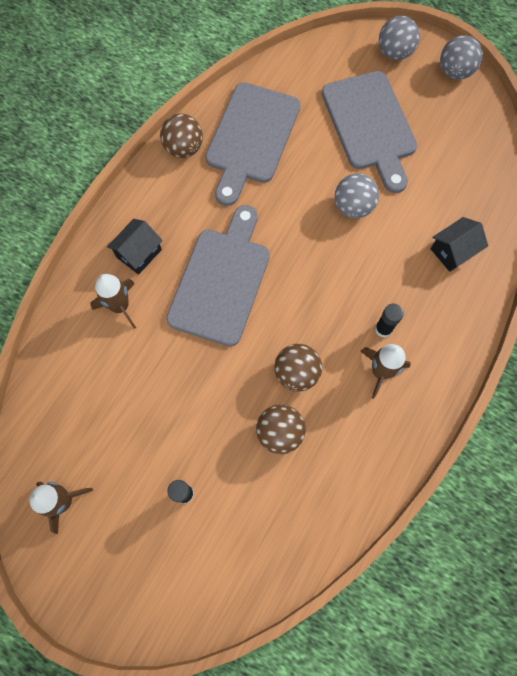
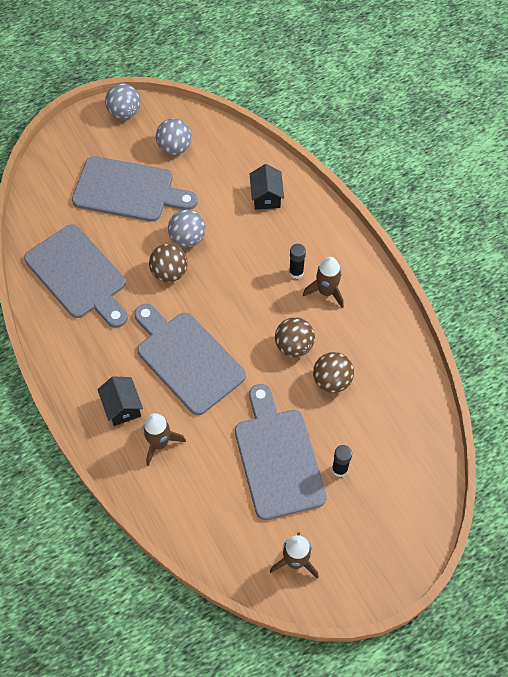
camera: 60 degrees left, 10 degrees down
brown ball [160,113,203,158] -> brown ball moved to [149,244,188,282]
grey ball [379,16,420,60] -> grey ball moved to [156,118,192,155]
none -> grey cutting board [235,384,327,520]

